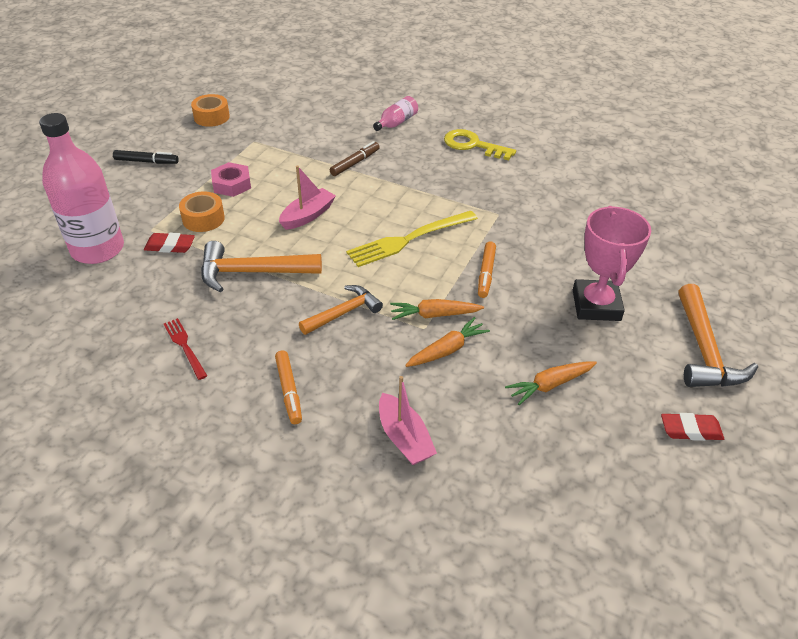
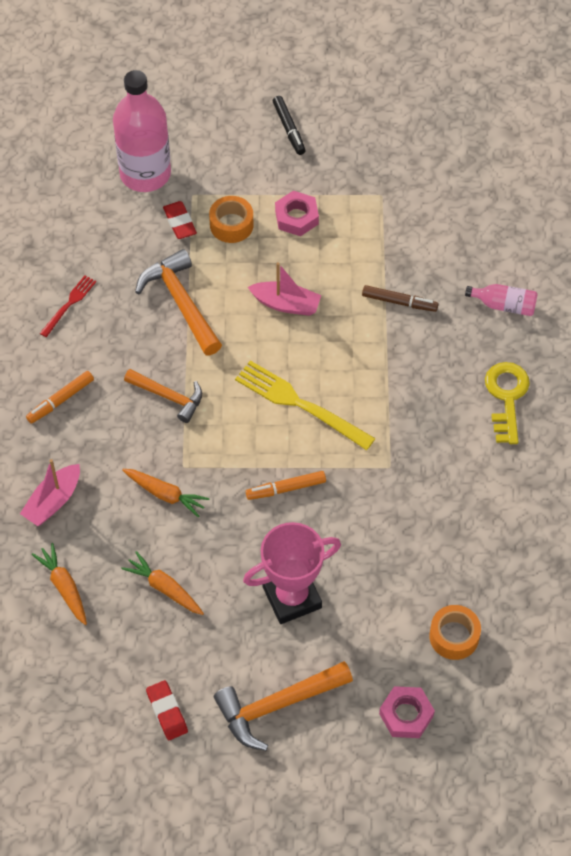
camera: 65 degrees right, 15 degrees up
orange tape [191,94,230,127] -> orange tape moved to [429,605,481,660]
orange carrot [390,299,484,320] -> orange carrot moved to [32,543,87,625]
none -> pink nut [379,686,435,738]

